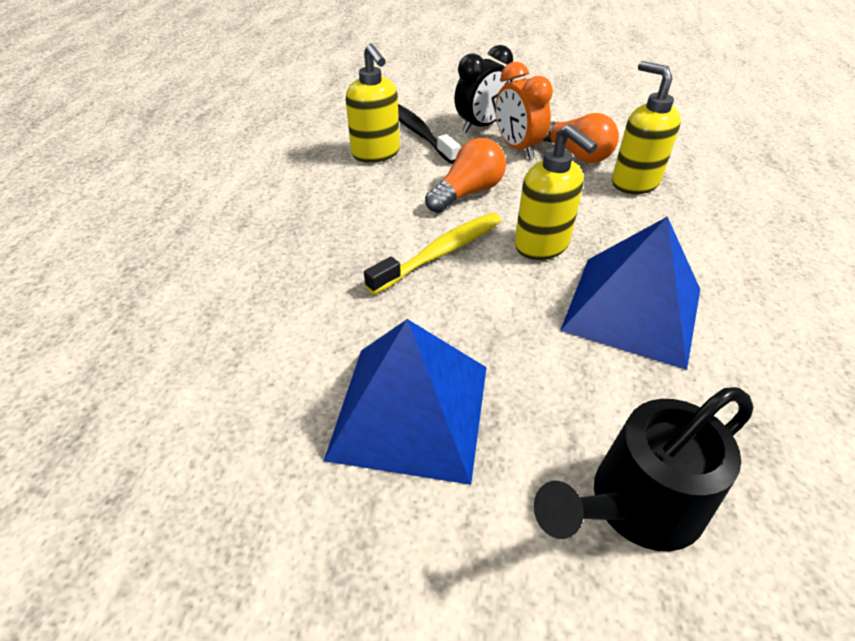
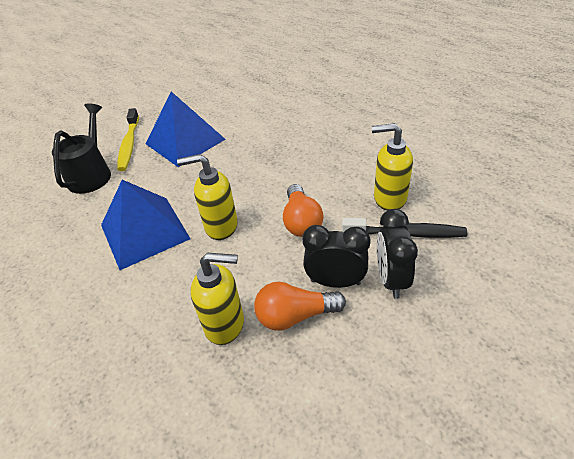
camera: 130 degrees right, 0 degrees up
yellow toothbrush [364,213,502,295] -> yellow toothbrush moved to [117,108,139,171]
orange clock [495,62,553,159] -> black clock [302,225,370,288]

